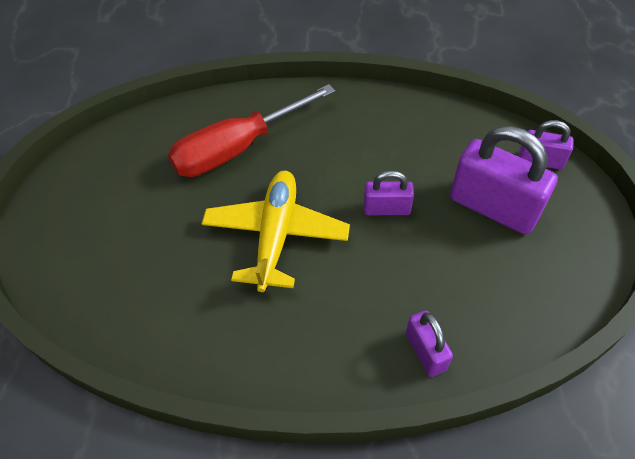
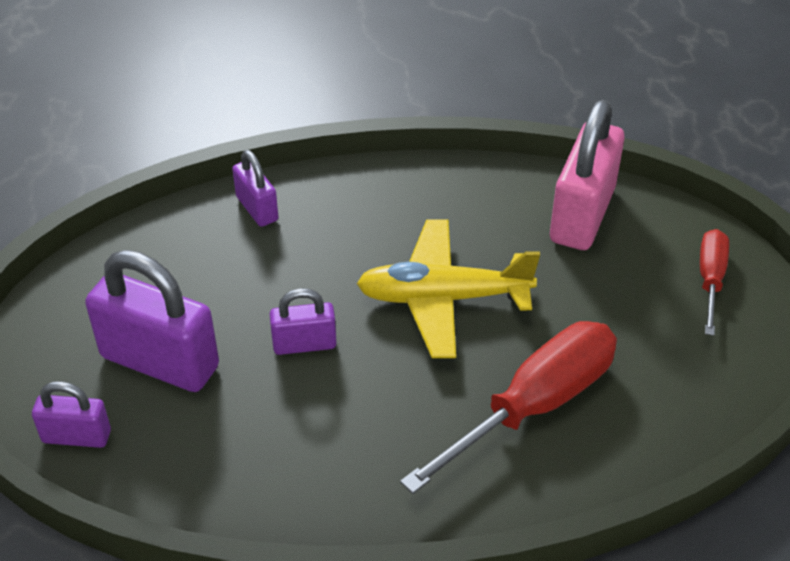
camera: 170 degrees right, 10 degrees down
yellow plane [202,171,350,292] -> yellow plane turned 90 degrees clockwise [357,219,540,358]
none -> pink padlock [550,100,625,250]
none -> red screwdriver [700,229,729,335]

